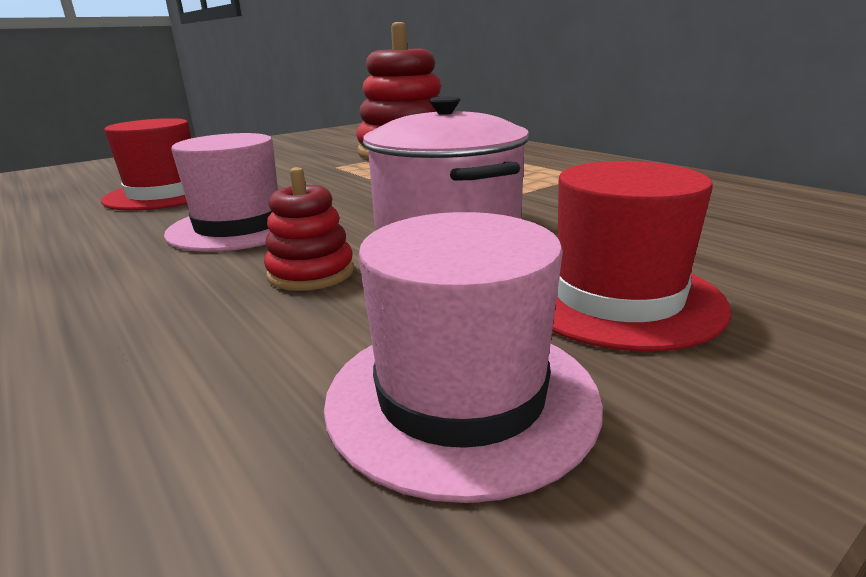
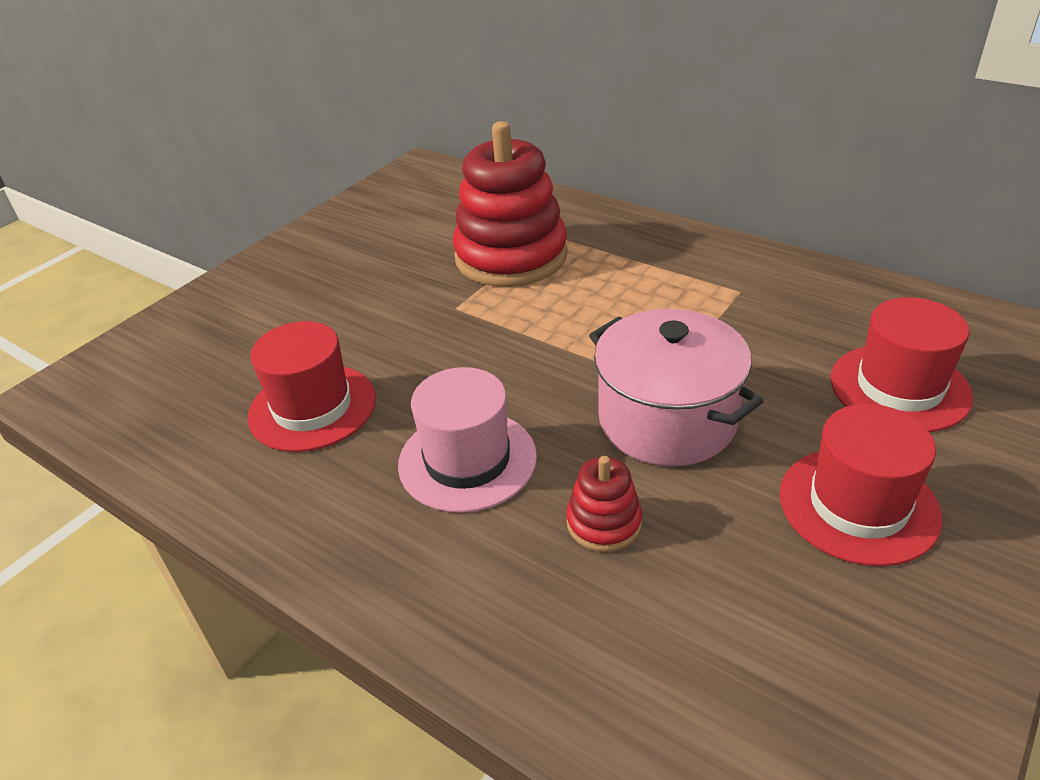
camera: 15 degrees left, 15 degrees up
pink hat [324,212,603,503] -> none
none -> red hat [831,297,973,432]

